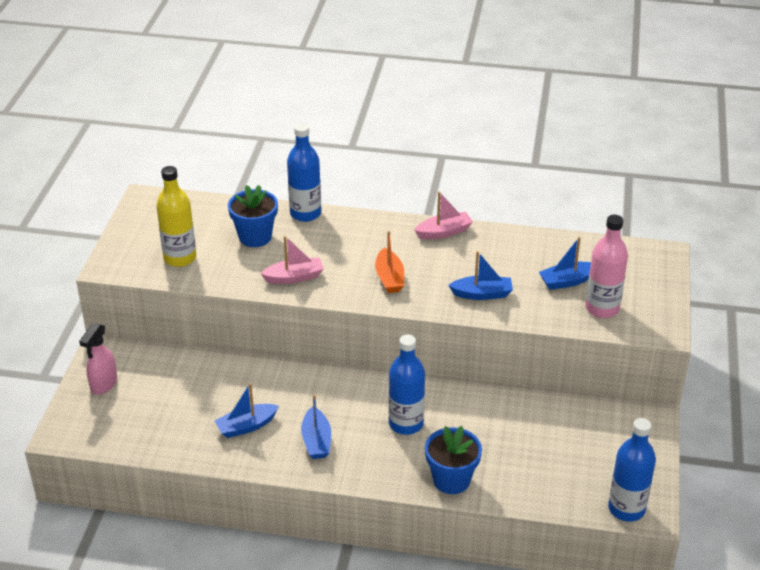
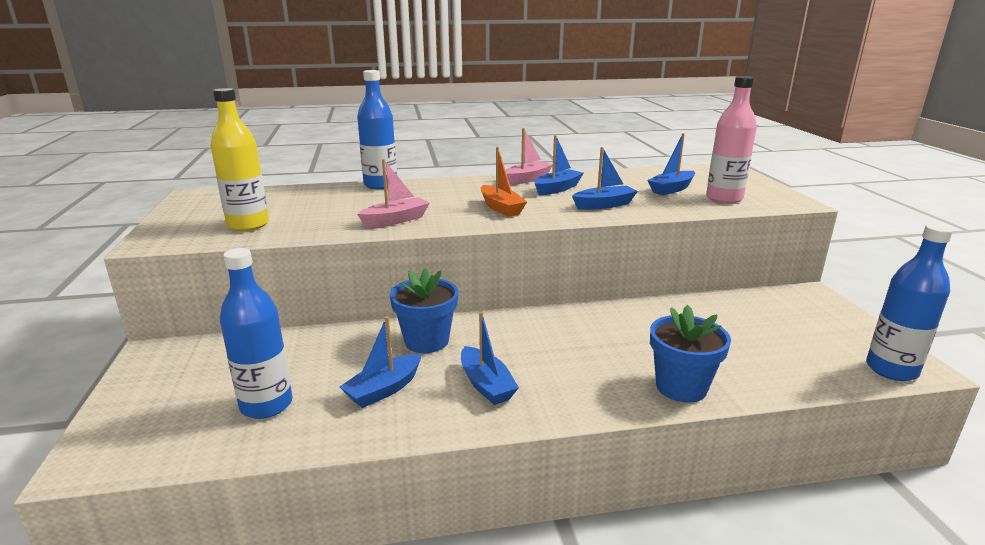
camera: 20 degrees left, 15 degrees down
pink spray bottle [79,323,117,395] -> none
blue flower pot [228,185,278,247] -> blue flower pot moved to [390,268,458,353]
blue bottle [388,334,425,435] -> blue bottle moved to [220,248,292,419]
none -> blue boat [535,135,584,195]

